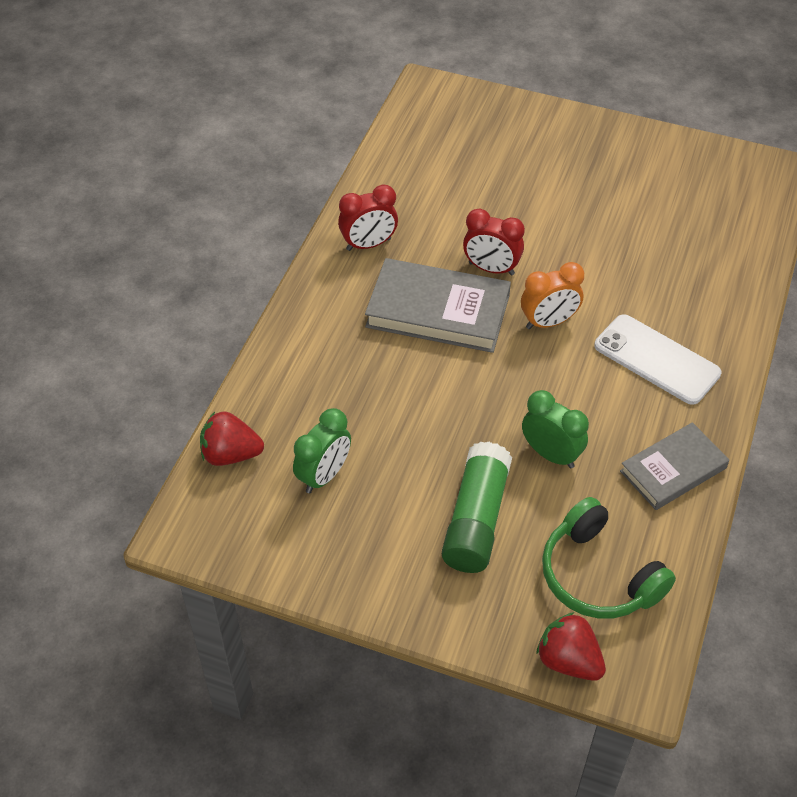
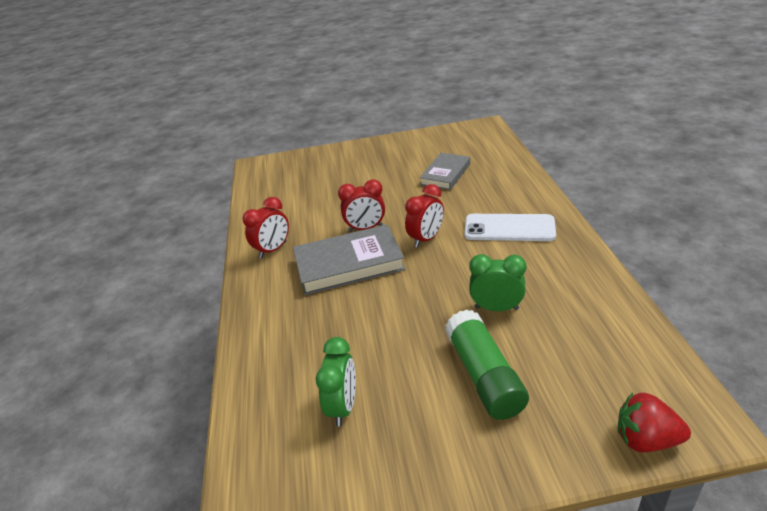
camera: 25 degrees left, 15 degrees down
red strawberry [200,411,264,466] -> none
orange clock [521,262,584,329] -> red clock [405,184,444,248]
green headphones [542,497,676,619] -> none
grey book [620,422,729,510] -> grey book moved to [420,153,470,190]

